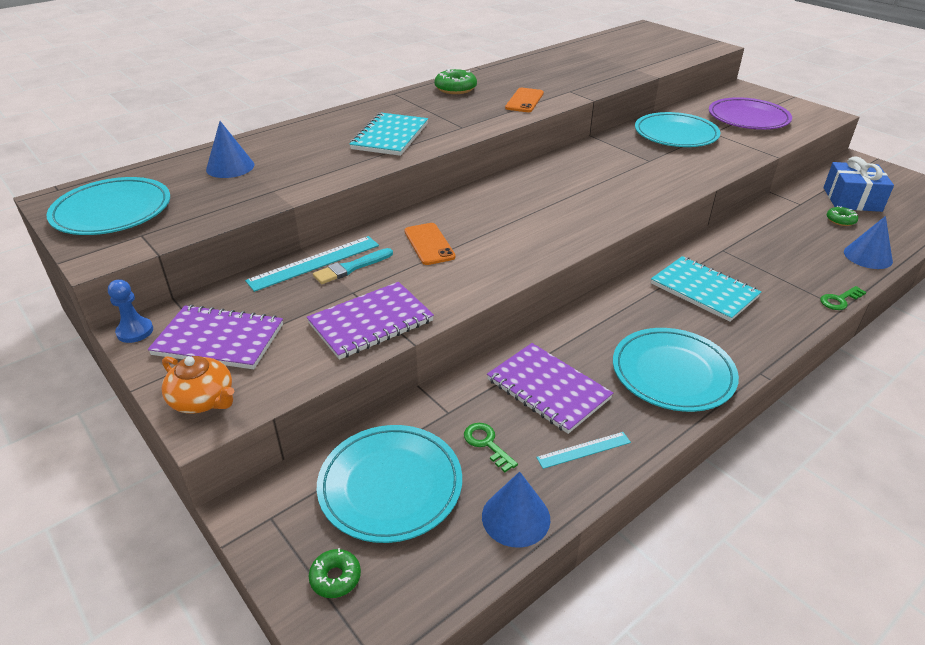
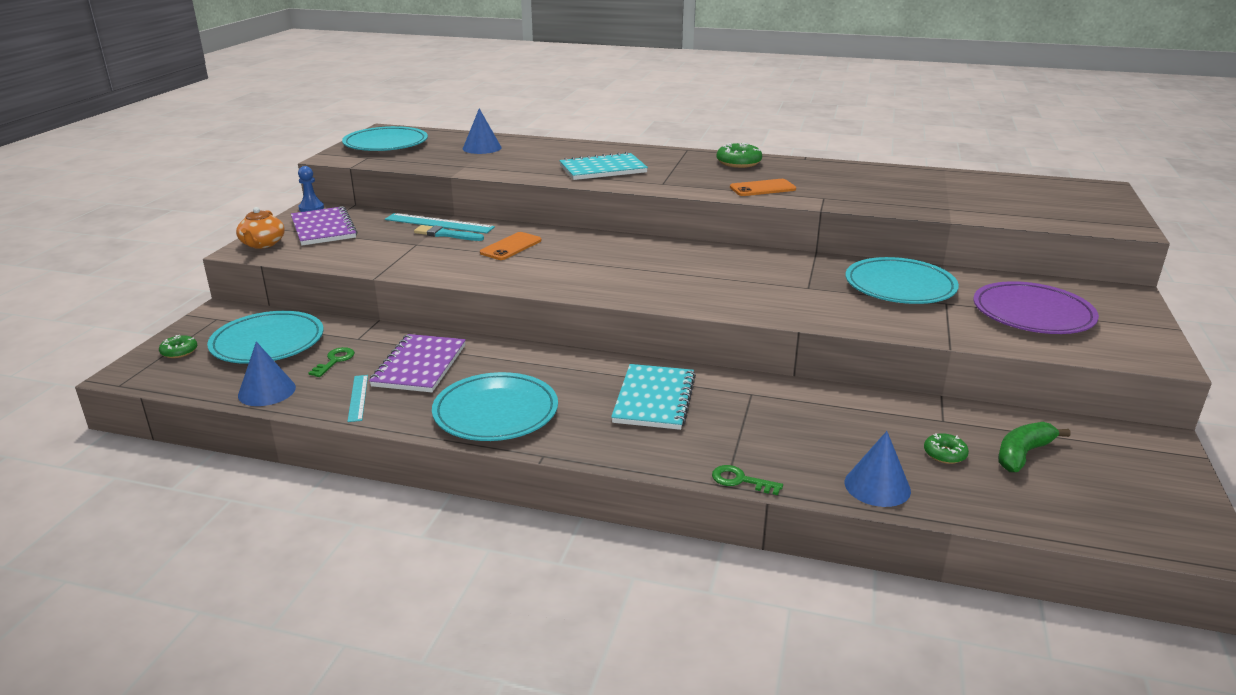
camera: 55 degrees right, 10 degrees down
purple notebook [307,282,434,360] -> none
turquoise ruler [536,432,631,469] -> turquoise ruler turned 45 degrees clockwise [347,375,368,422]
blue gift [824,156,894,212] -> green banana [998,422,1071,472]

